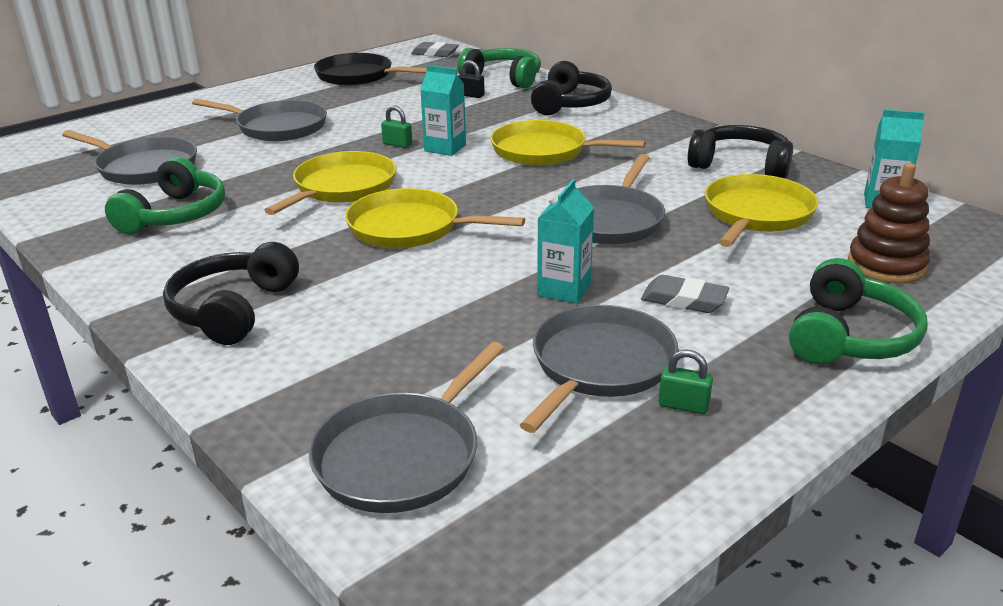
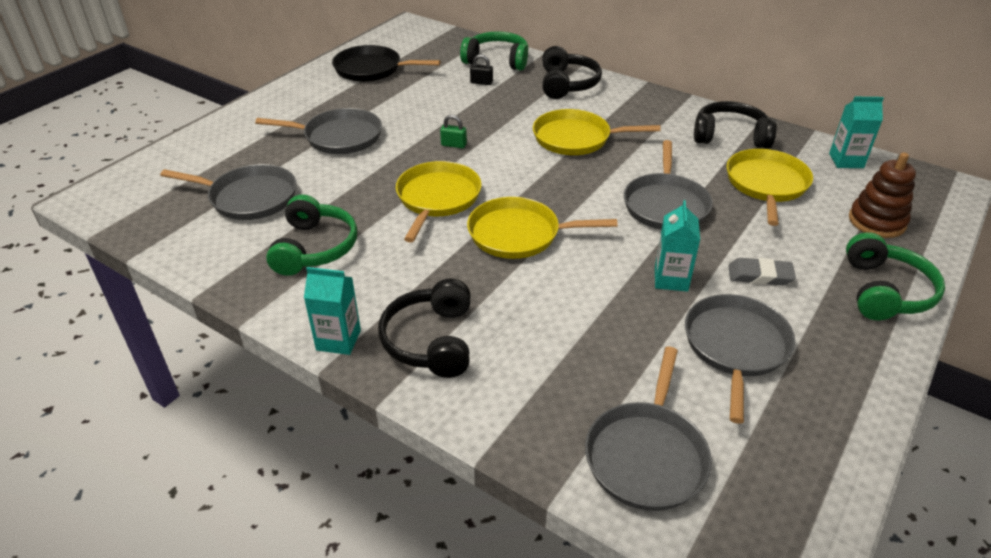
camera: 15 degrees left, 10 degrees up
grey eraser [411,42,459,57] -> none
turquoise carton [420,65,466,156] -> turquoise carton moved to [304,267,361,355]
green padlock [659,350,713,414] -> none

